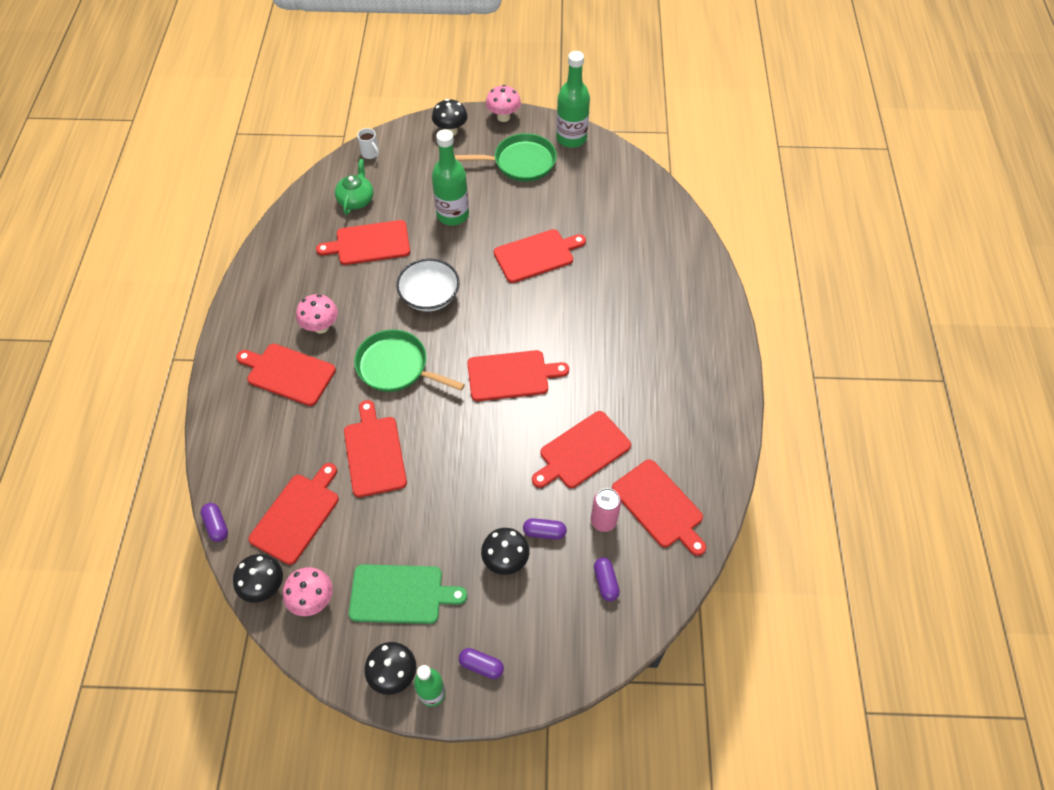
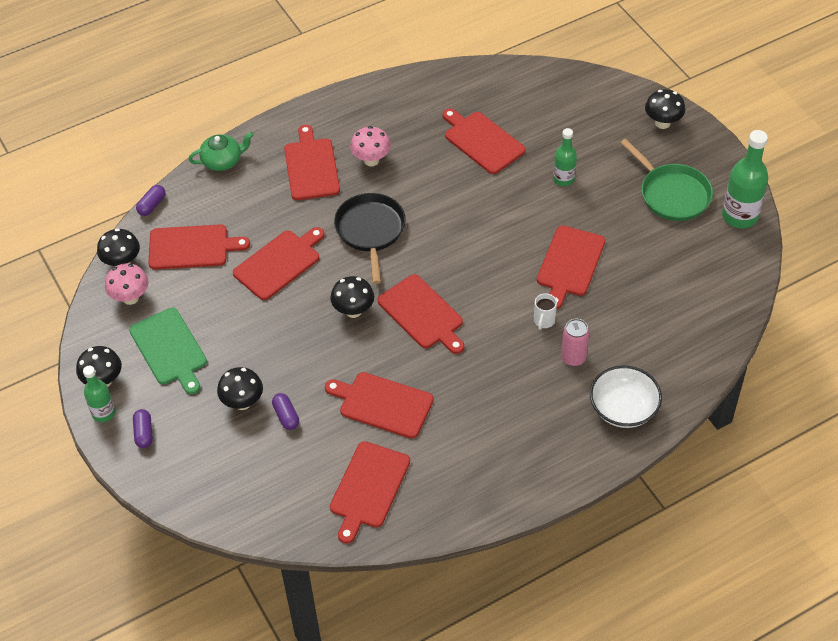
camera: 60 degrees right, 5 degrees down
green teapot [335,159,373,215] -> green teapot moved to [188,132,254,171]
green pan [354,330,465,392] -> black pan [334,193,406,284]
white mug [357,128,379,159] -> white mug moved to [534,293,557,330]
white bowl [396,259,460,311] -> white bowl moved to [590,365,662,428]
green bottle [432,129,469,226] -> green bottle [553,128,577,186], size x0.60
pink mushroom [486,85,521,122] -> none
red cutting board [494,229,586,283] -> red cutting board turned 75 degrees clockwise [537,225,605,309]
pink can [591,488,621,532] -> pink can moved to [561,319,590,366]
purple capsule [594,557,620,601] -> none
none -> black mushroom [330,276,374,318]

